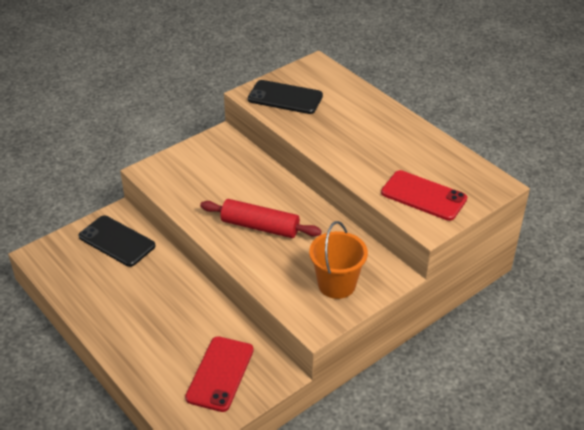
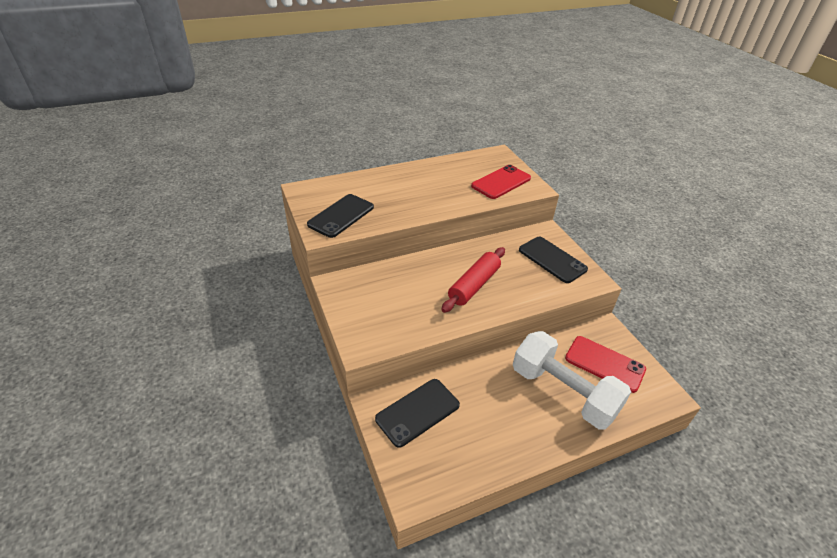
camera: 75 degrees left, 0 degrees up
orange bucket [309,221,368,299] -> black phone [519,237,588,283]
none -> white dumbbell [513,331,631,429]

